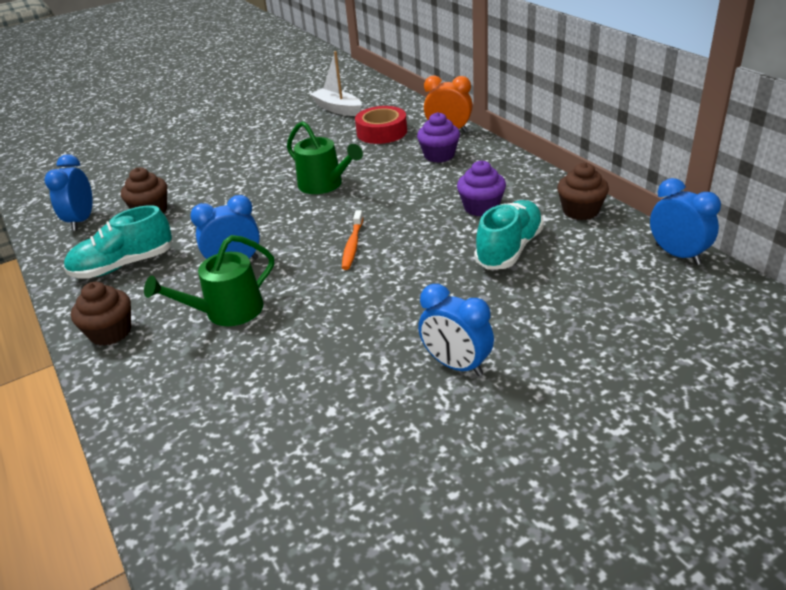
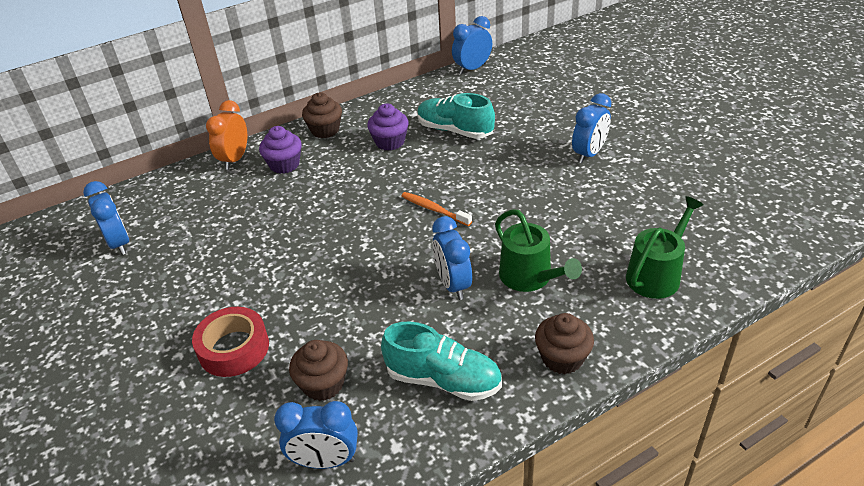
camera: 90 degrees left, 5 degrees up
turquoise shoe [64,205,172,278] -> turquoise shoe turned 45 degrees counterclockwise [381,321,502,401]
green watering can [287,121,363,194] -> green watering can moved to [626,196,704,299]
white boat [310,51,362,116] -> blue clock [83,181,129,255]
orange toothbrush [342,210,363,270] -> orange toothbrush turned 150 degrees counterclockwise [401,192,472,226]
red tape [355,106,407,144] -> red tape moved to [192,307,269,377]
brown cupcake [557,163,609,220] -> brown cupcake moved to [302,92,342,138]

